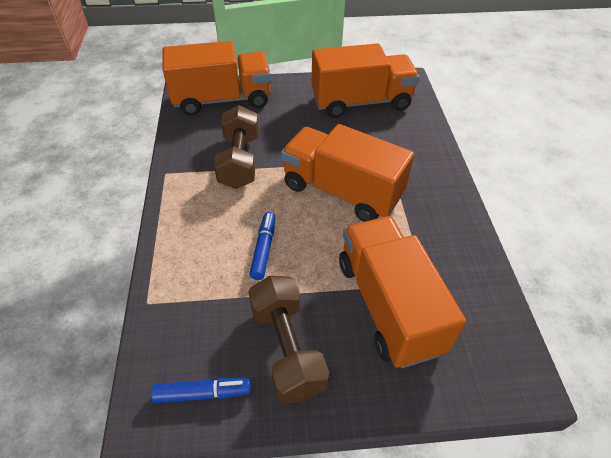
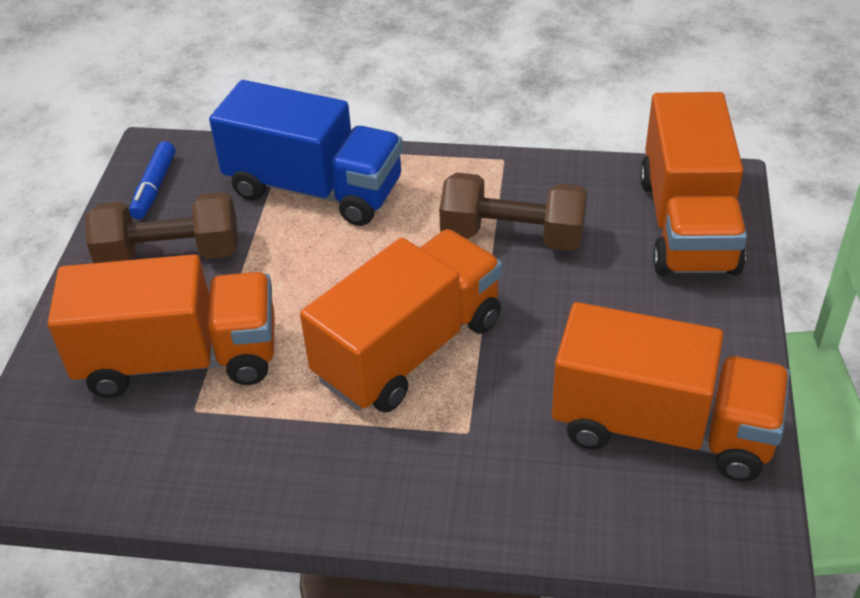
camera: 105 degrees right, 5 degrees down
blue marker [249,212,275,280] -> none
orange truck [311,43,419,118] -> orange truck turned 75 degrees counterclockwise [552,302,790,482]
none -> blue truck [209,80,403,226]

